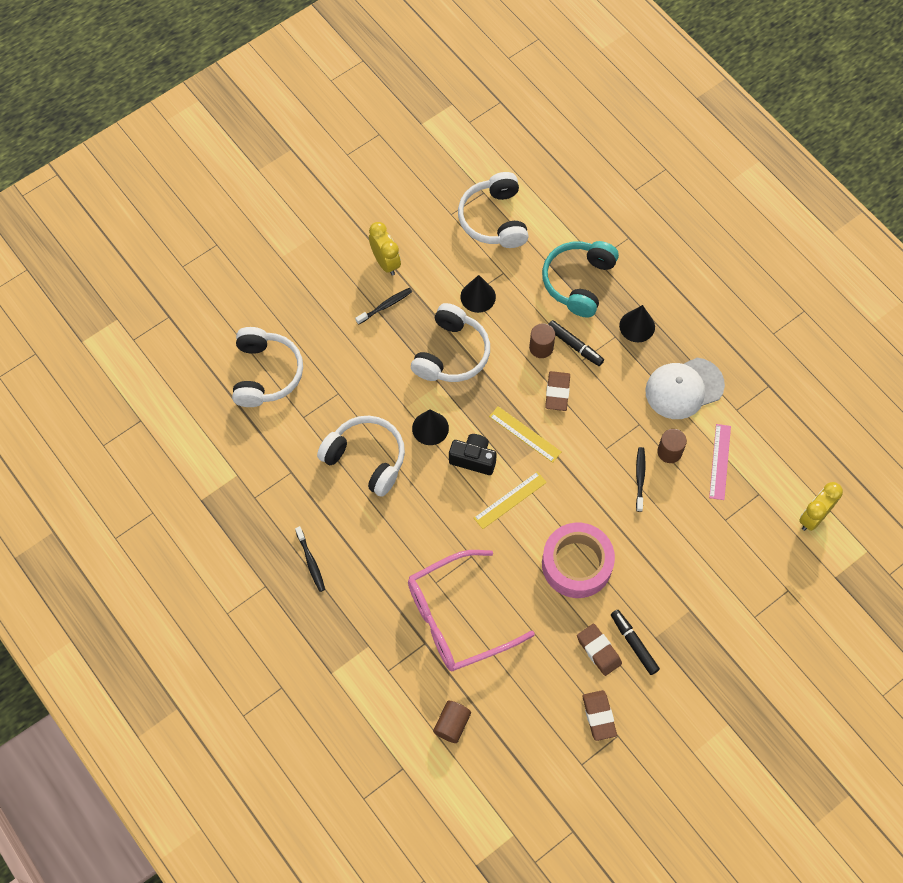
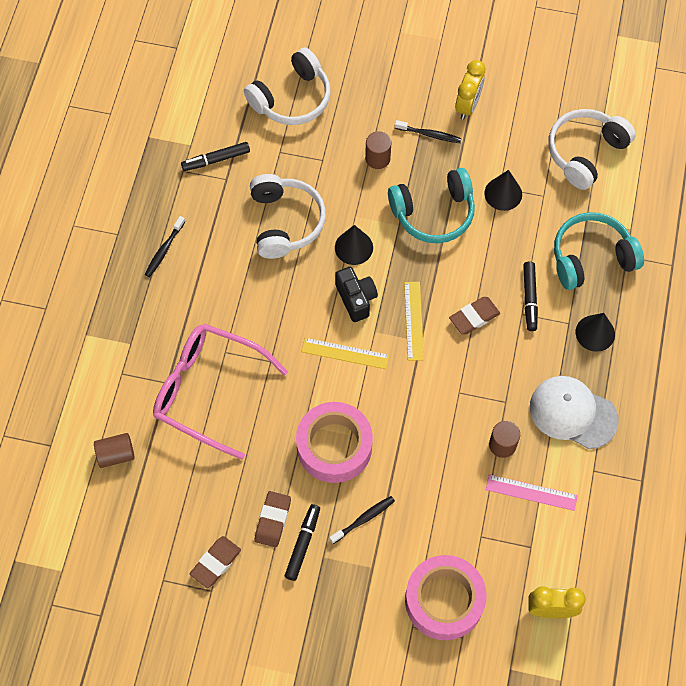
camera: 50 degrees right, 0 degrees up
white headphones [411,303,490,382] -> turquoise headphones [388,168,475,243]
brown cylinder [529,323,555,358] -> brown cylinder moved to [365,131,391,169]
black toothbrush [636,447,645,512] -> black toothbrush moved to [329,496,395,544]
pink ruler [709,424,731,500] -> pink ruler turned 45 degrees clockwise [486,474,578,511]
none -> black marker [181,142,250,171]
none -> pink tape [405,555,487,640]

